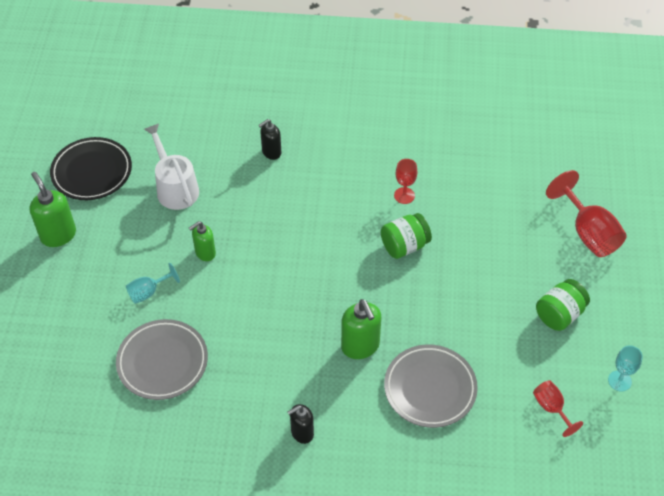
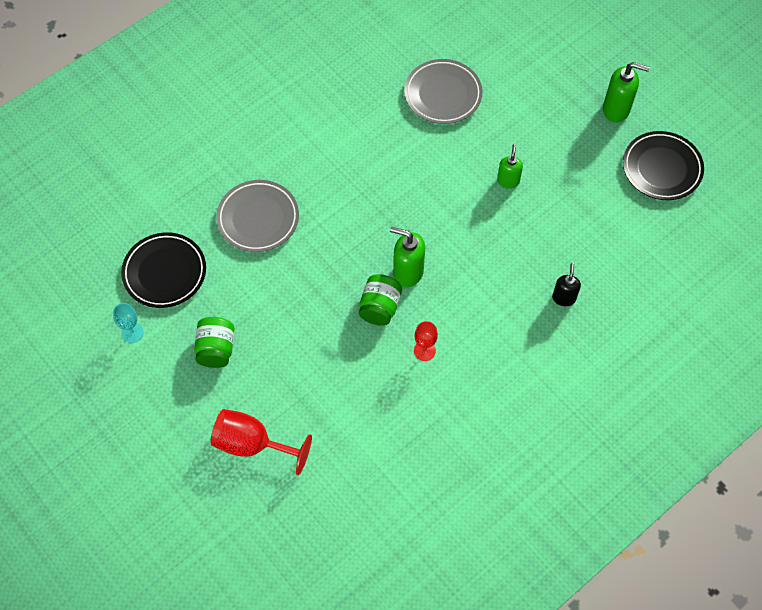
camera: 135 degrees right, 10 degrees up
turquoise goblet [126,263,180,304] -> none
white watering can [144,124,199,210] -> none
black soap dispenser [288,404,314,444] -> none
green soap dispenser [341,299,381,359] -> green soap dispenser moved to [390,227,425,288]
red goblet [533,380,583,437] -> black plate [121,232,206,308]

